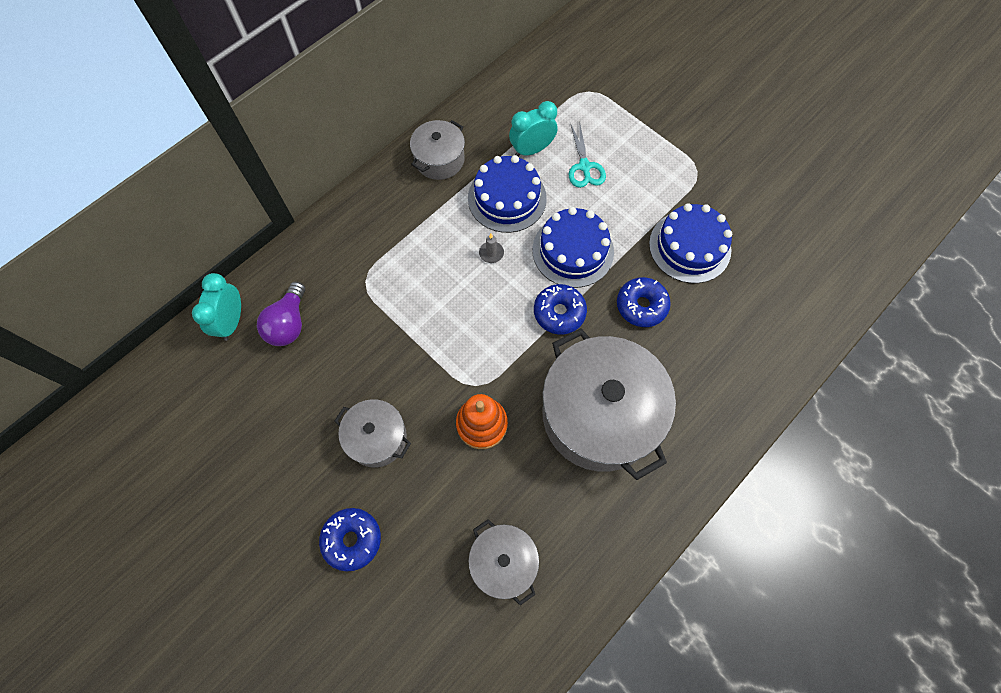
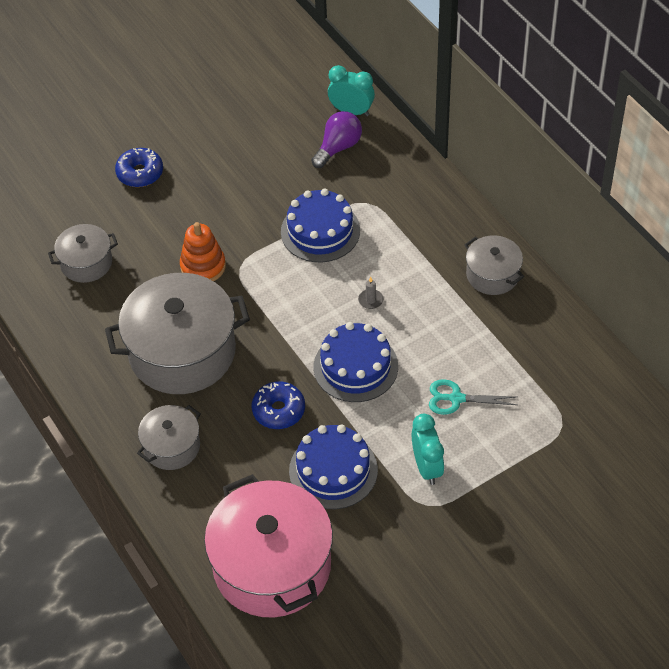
camera: 105 degrees right, 15 degrees down
purple light bulb [257,282,305,346] -> purple light bulb turned 105 degrees clockwise [311,111,362,168]
grey pot [335,399,411,467] -> grey pot moved to [137,405,201,470]
blue cake [468,155,547,233] -> blue cake moved to [281,189,360,262]
turquoise clock [509,101,558,157] -> turquoise clock moved to [412,414,444,485]
blue donut [534,284,587,334] -> none
none -> pink pot [204,474,333,617]

